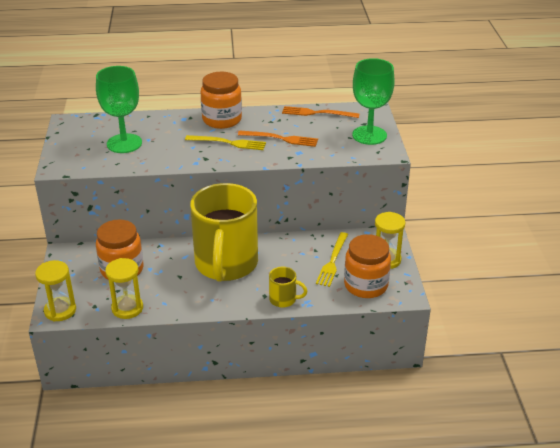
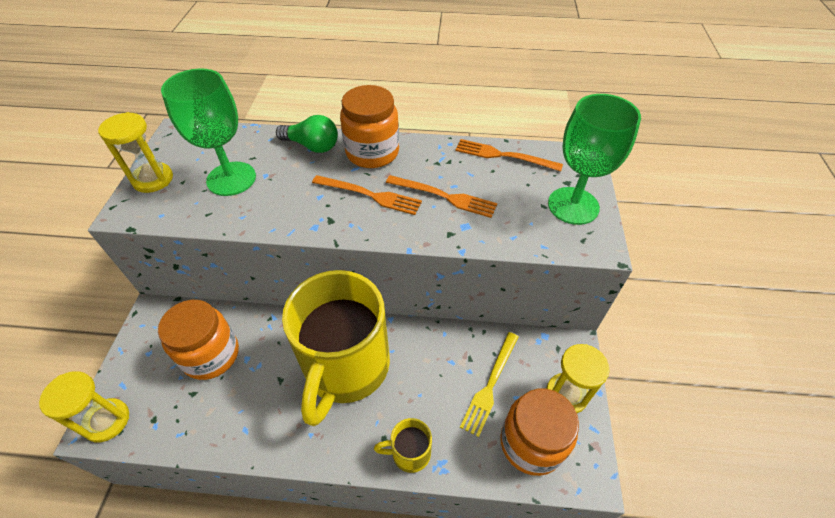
camera: 10 degrees right, 15 degrees up
yellow hourglass [105,258,143,319] -> yellow hourglass moved to [98,112,173,193]
yellow fork [185,135,266,150] -> orange fork [312,175,422,215]
yellow mug [269,267,308,308] -> yellow mug turned 150 degrees clockwise [374,418,432,473]
none -> green light bulb [276,115,338,153]

